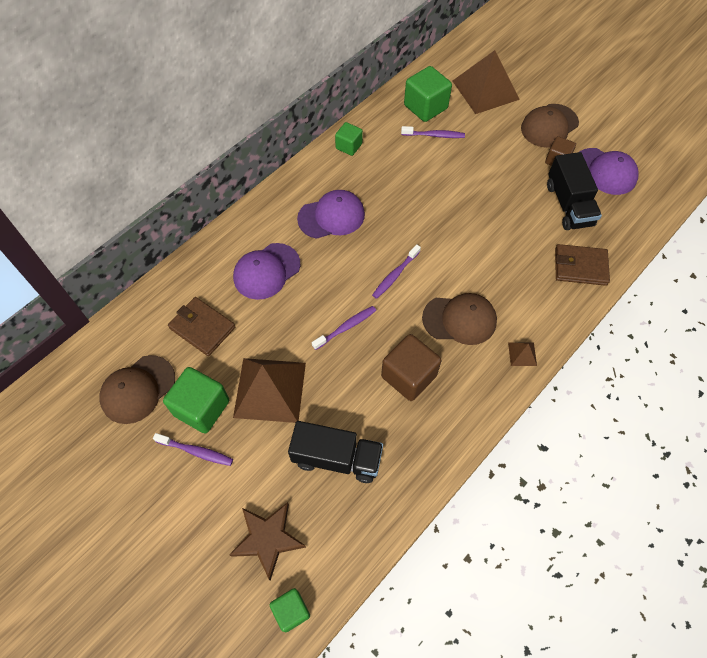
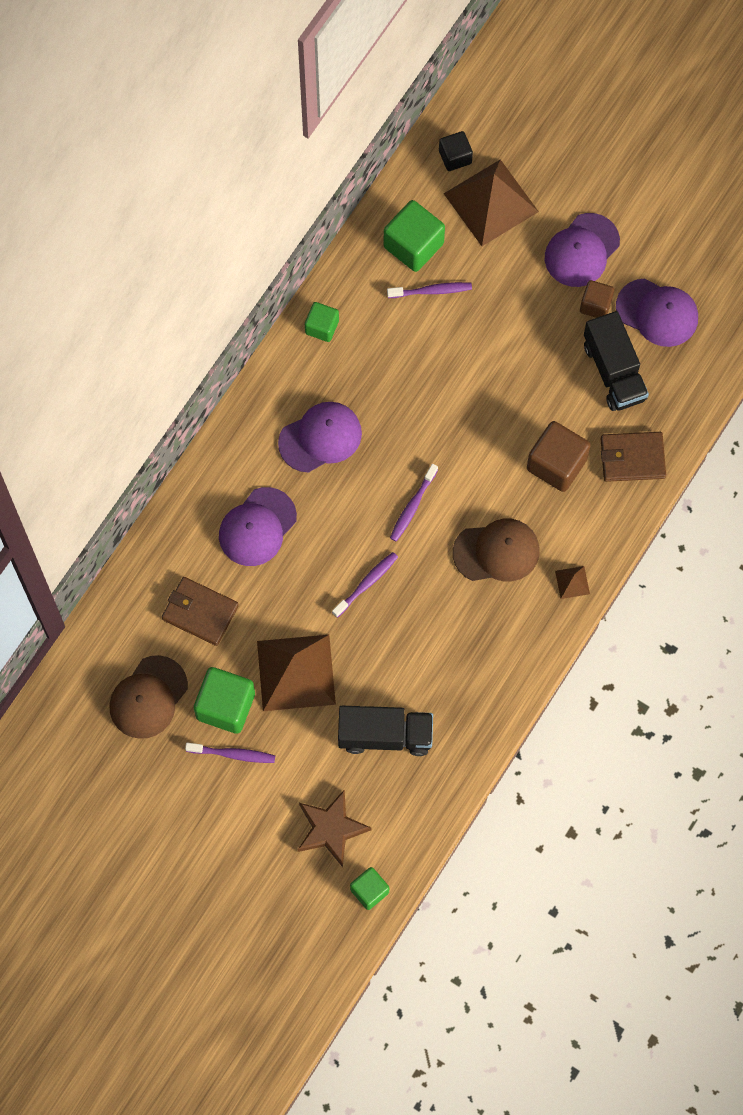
camera: 10 degrees left, 10 degrees up
brown cube [381,334,441,401] -> brown cube moved to [527,421,591,492]
brown cap [521,104,579,148] -> purple cap [545,213,620,287]
none -> black cube [439,131,473,171]

